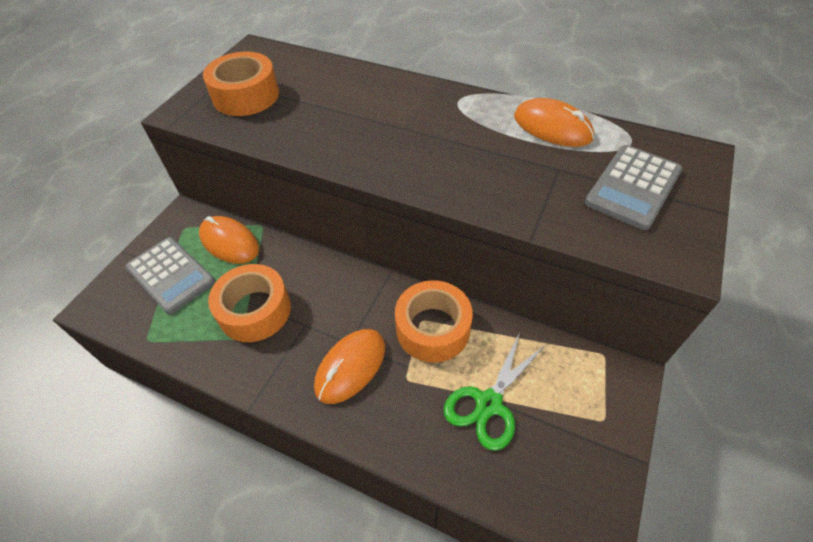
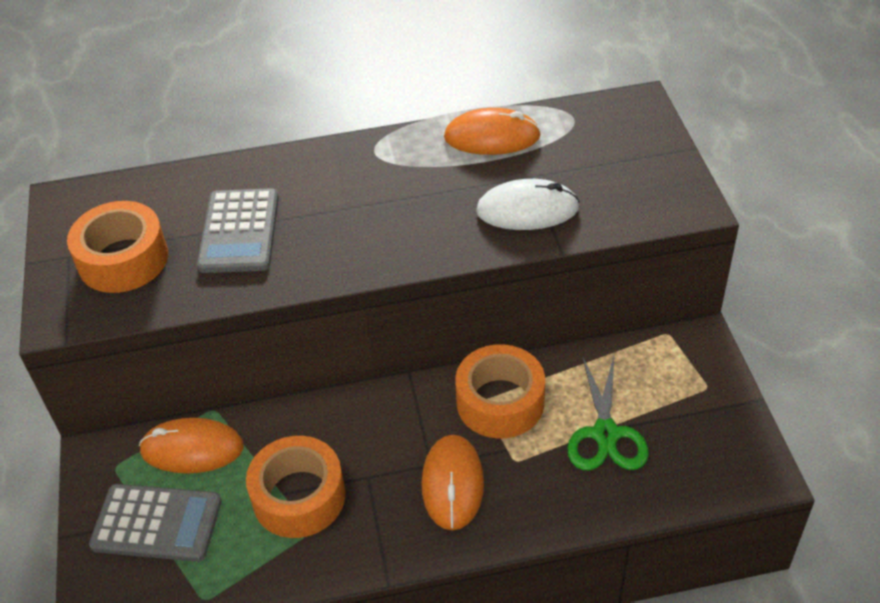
camera: 35 degrees left, 5 degrees down
grey calculator [585,145,683,230] -> grey calculator moved to [197,188,279,273]
none -> white mouse [476,179,580,230]

